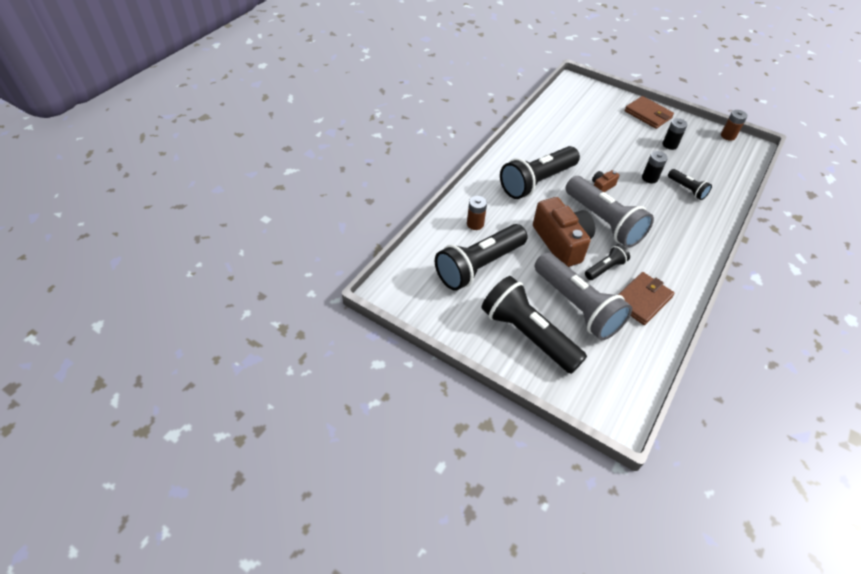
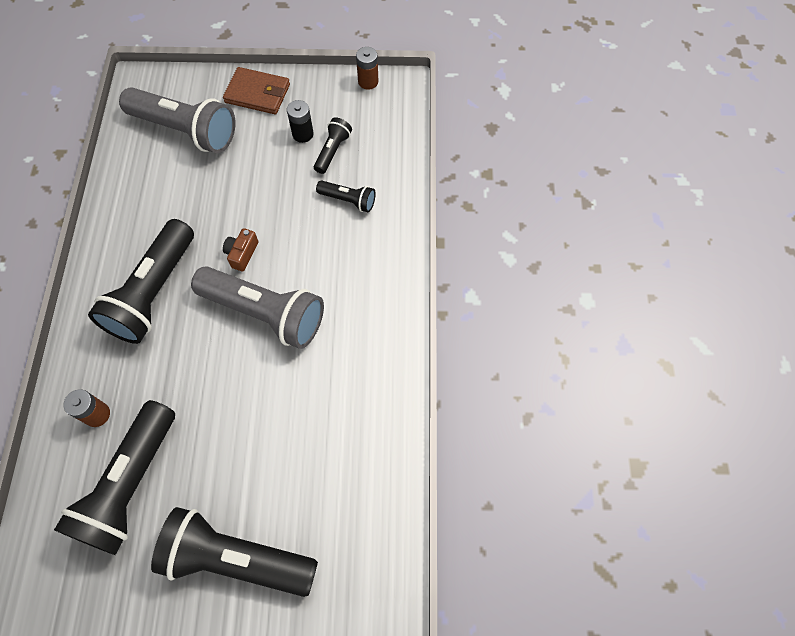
camera: 30 degrees left, 15 degrees up
brown camera [533,197,595,267] -> none
grey flashlight [535,252,632,340] -> grey flashlight moved to [119,87,235,153]
black flashlight [585,244,630,280] -> black flashlight moved to [314,117,352,174]
brown wallet [618,272,674,325] -> none
black battery [642,151,668,184] -> none

